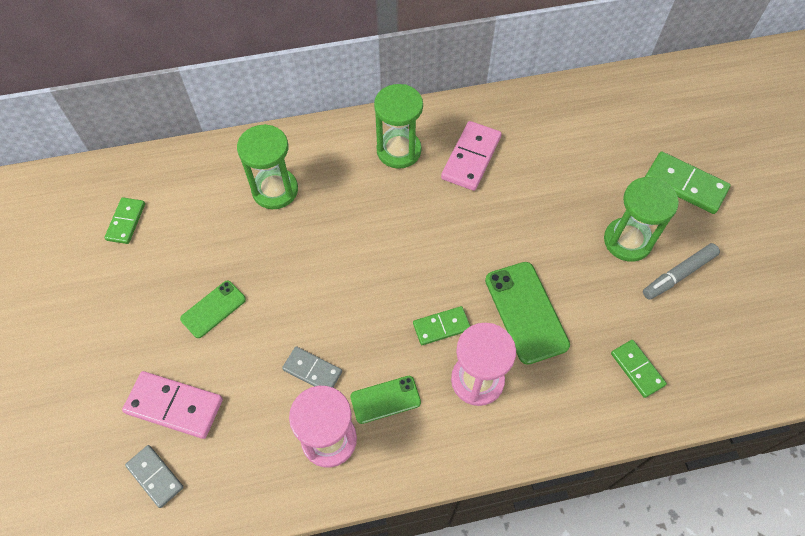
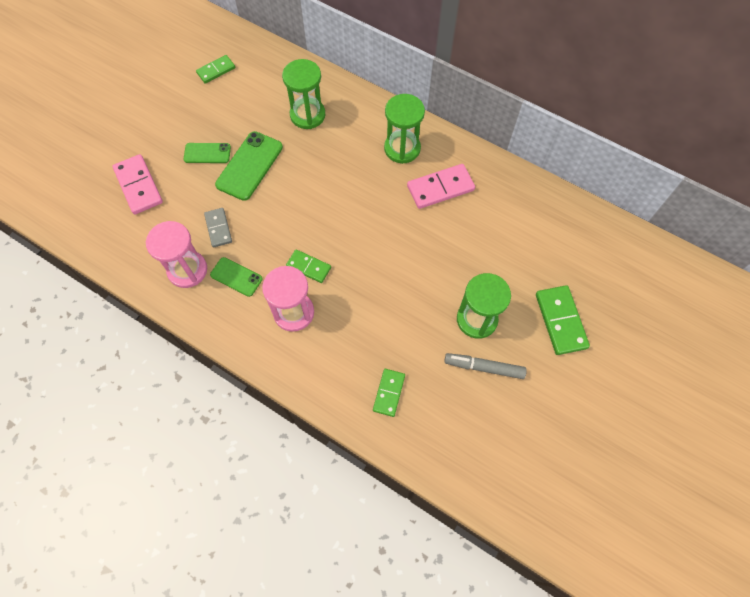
camera: 45 degrees right, 5 degrees up
grey domino [125,445,184,508] -> none
green phone [485,262,570,365] -> green phone moved to [215,131,283,201]

